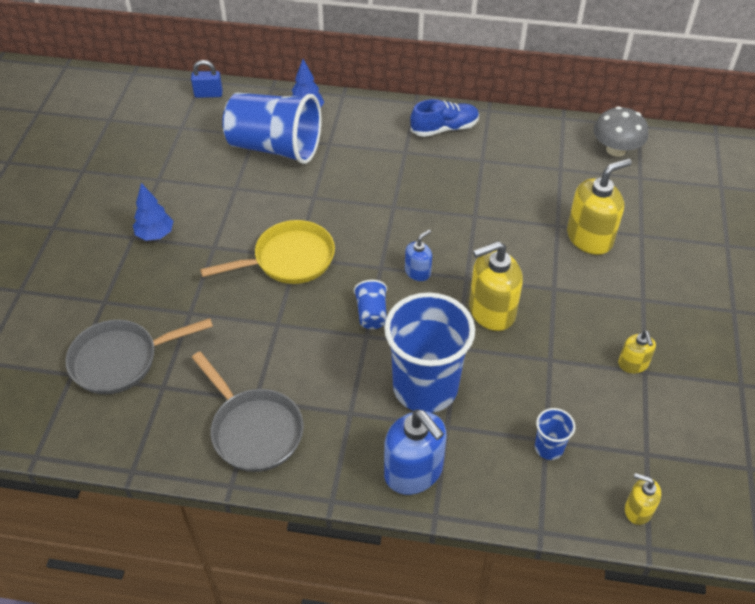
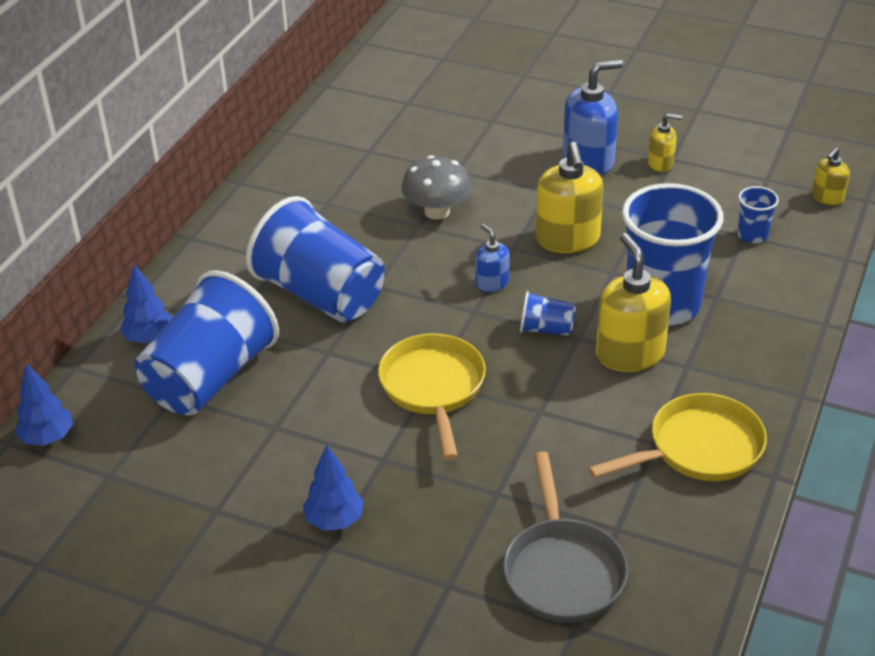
camera: 75 degrees left, 10 degrees down
blue padlock [191,60,223,98] -> blue tree [15,363,73,446]
grey pan [192,352,304,472] -> yellow pan [588,393,767,481]
blue soap dispenser [384,410,447,495] -> blue soap dispenser moved to [563,59,623,175]
blue shoe [410,99,479,137] -> none
yellow soap dispenser [567,158,632,255] -> yellow soap dispenser moved to [596,233,671,372]
grey mushroom [593,106,648,157] -> grey mushroom moved to [401,155,472,220]
none -> blue cup [246,196,385,323]

